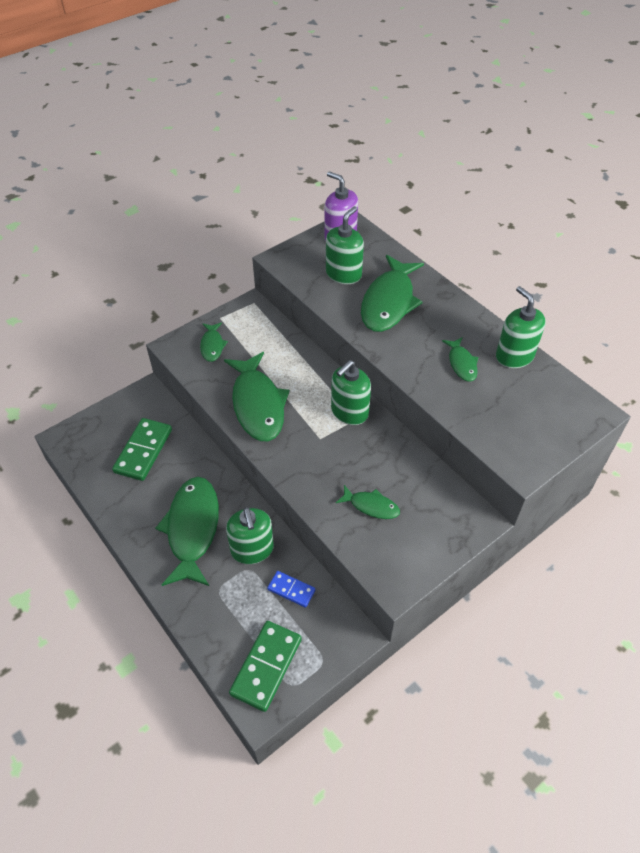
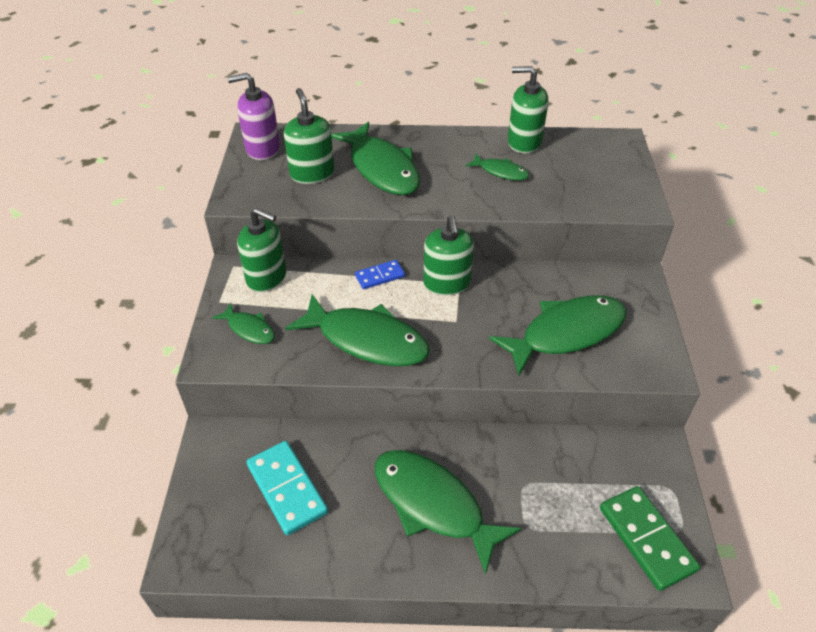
camera: 50 degrees left, 5 degrees down
green domino [112,418,172,481] -> turquoise domino [247,441,328,535]
green soap dispenser [226,507,274,564] -> green soap dispenser moved to [237,208,286,292]
blue domino [267,571,316,608] -> blue domino moved to [355,260,405,289]
green fish [336,485,400,519] -> green fish [489,295,626,376], size x2.01

